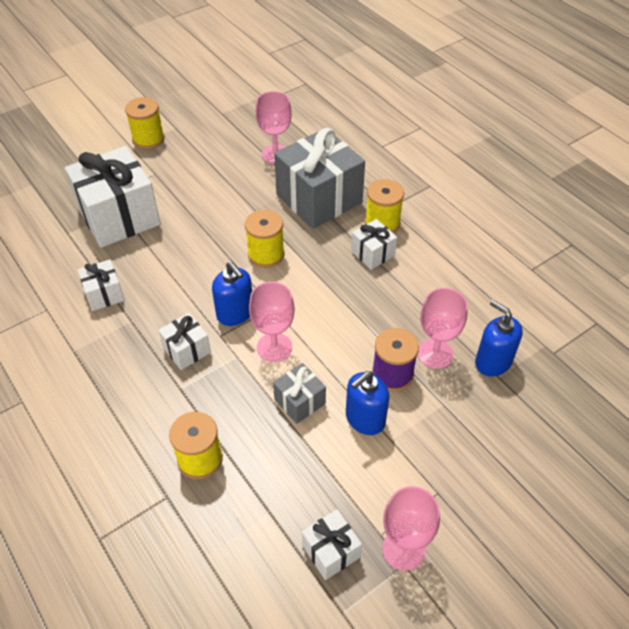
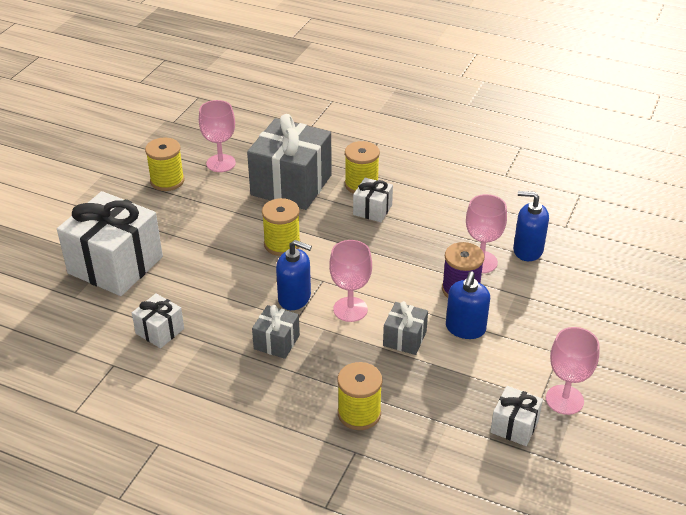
camera: 30 degrees left, 10 degrees down
yellow spool [125,97,164,149] -> yellow spool moved to [145,137,184,191]
white gift [158,313,211,370] -> grey gift [252,305,300,359]

